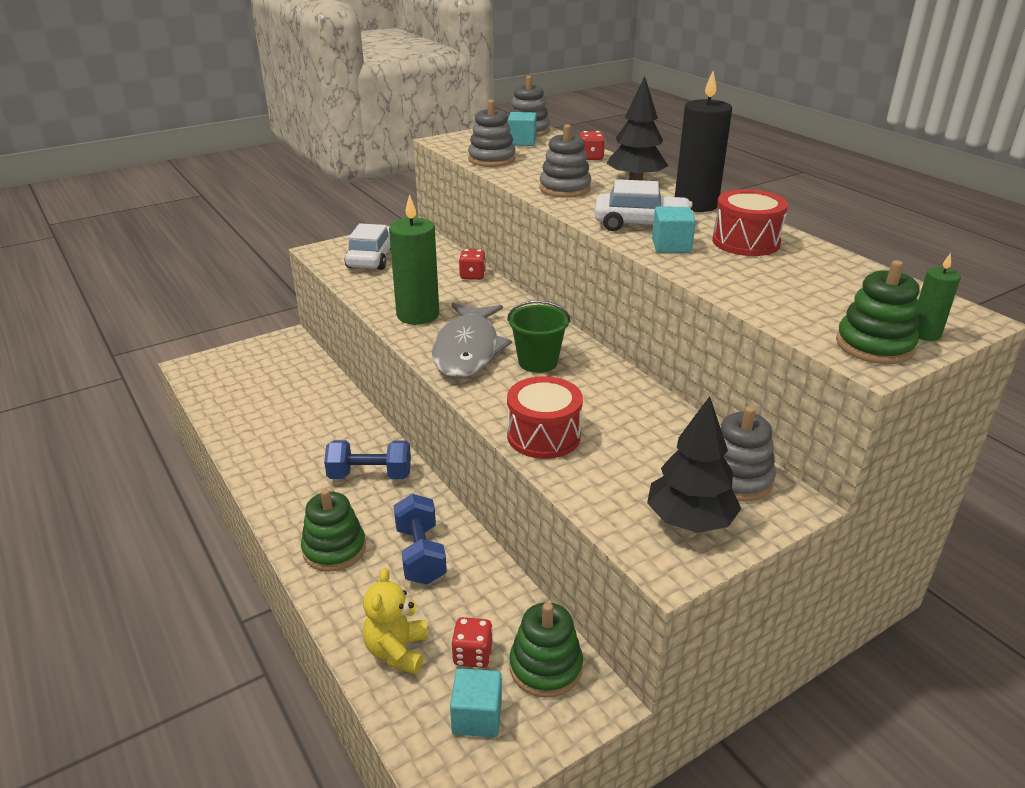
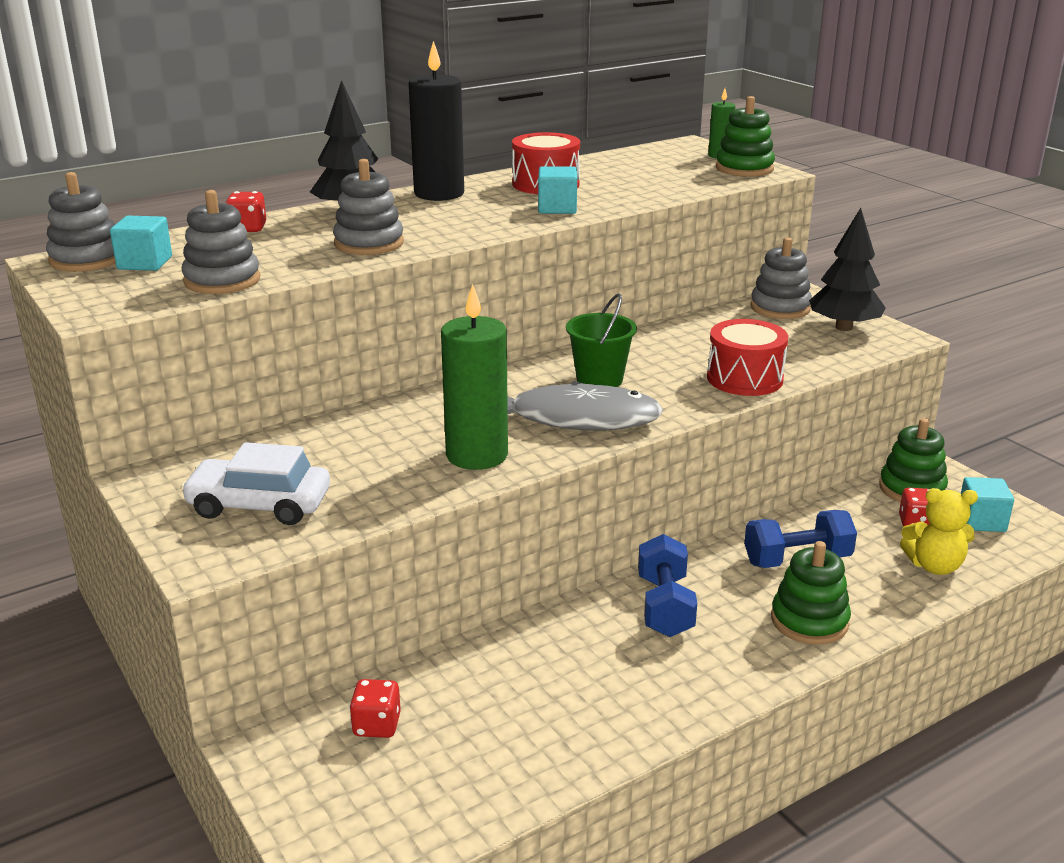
camera: 90 degrees left, 5 degrees down
red dice [459,249,486,280] -> red dice moved to [349,679,401,738]
white car [595,179,694,231] -> none

